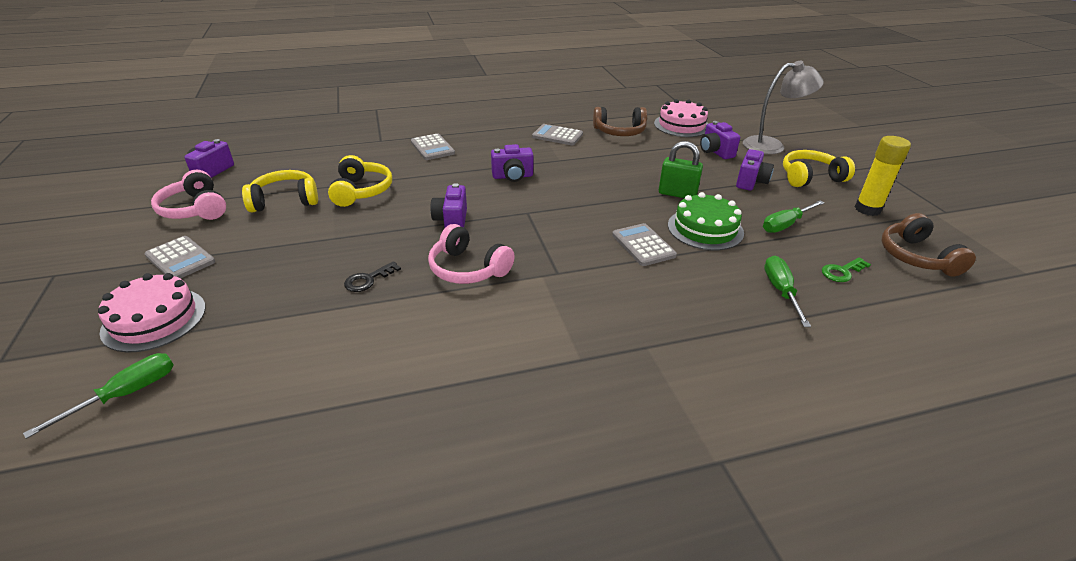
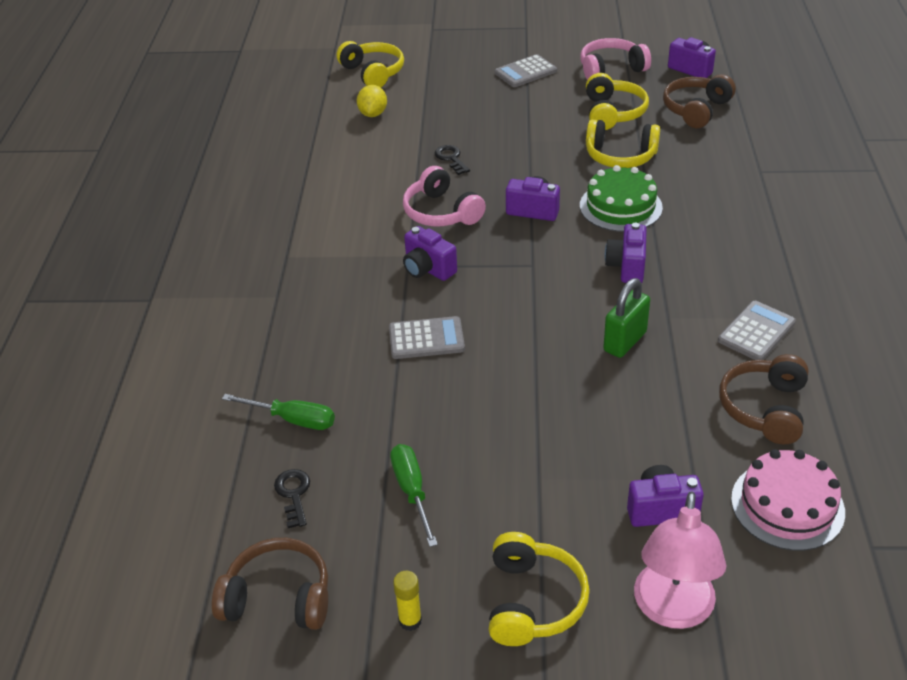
camera: 110 degrees right, 5 degrees up
green screwdriver [23,353,174,439] -> yellow headphones [337,41,404,87]
pink cake [98,273,206,352] -> none
grey calculator [411,133,455,160] -> none
pink headphones [428,224,515,284] -> pink headphones turned 90 degrees counterclockwise [403,166,486,226]
green padlock [659,141,703,198] -> green padlock moved to [603,278,650,358]
green cake [668,192,744,250] -> green cake moved to [580,165,663,232]
purple camera [736,149,774,191] -> purple camera moved to [403,226,457,281]
grey lamp [743,61,824,154] -> pink lamp [634,492,727,629]
green key [822,257,871,282] -> black key [274,469,310,528]
yellow glue stick [855,136,911,216] -> yellow glue stick [393,571,422,631], size x0.56
none -> yellow lemon [357,85,387,117]
none -> brown headphones [663,74,736,128]

